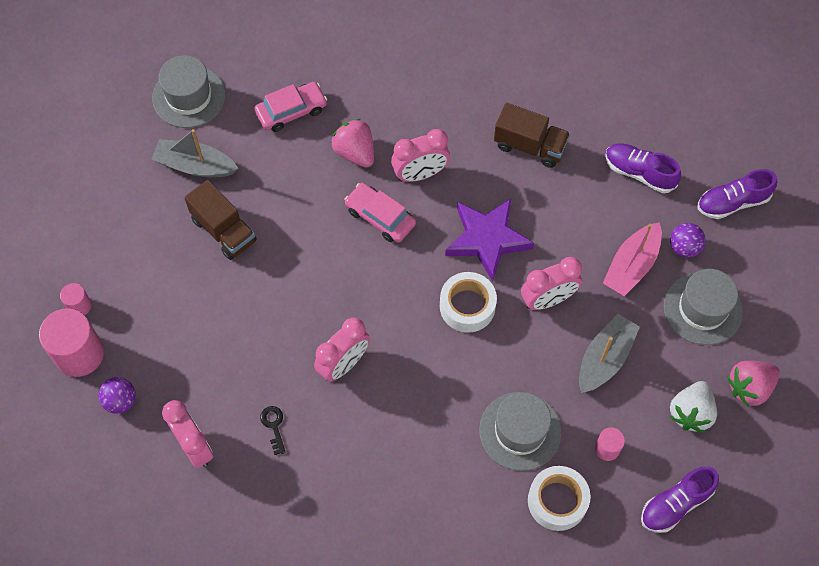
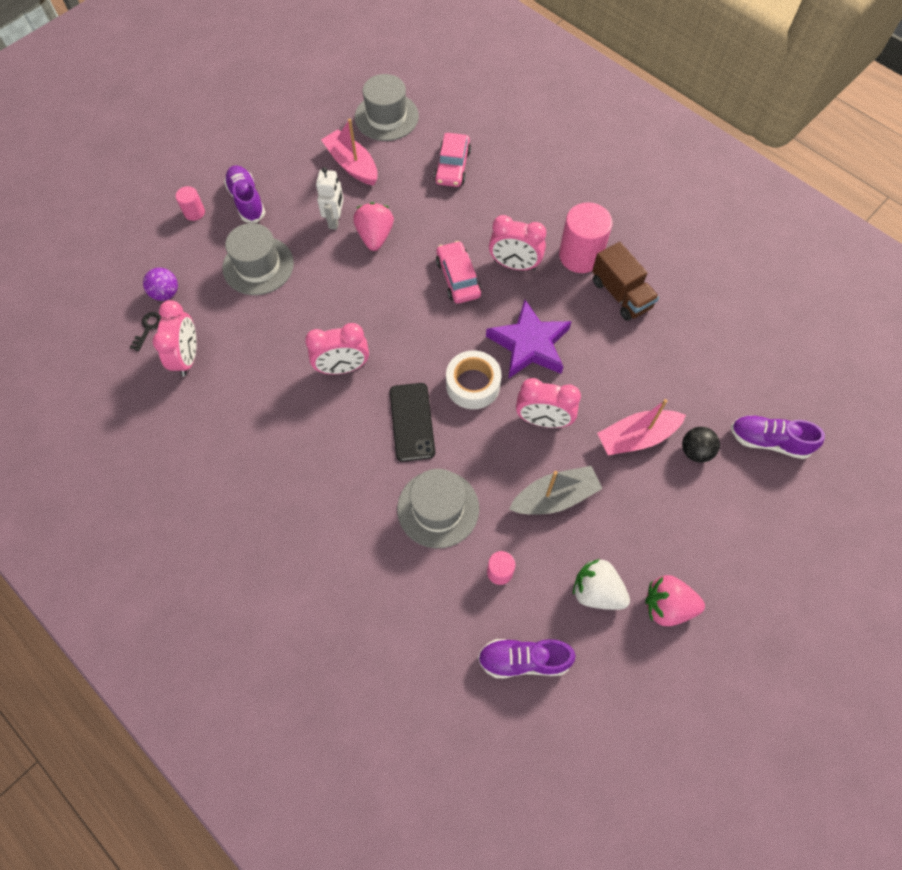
camera: 35 degrees right, 0 degrees up
pink cylinder [39,308,104,377] -> pink cylinder moved to [559,202,612,273]
grey boat [151,129,238,177] -> pink boat [321,119,378,186]
brown truck [184,180,257,260] -> white robot [316,167,344,230]
pink car [254,82,327,132] -> pink car turned 90 degrees clockwise [434,133,471,187]
black key [260,406,286,455] -> black key moved to [129,312,162,351]
pink strawberry [331,119,374,168] -> pink strawberry moved to [353,202,394,251]
white tape [528,466,591,531] -> none
purple shoe [605,144,681,193] -> purple shoe moved to [224,165,265,223]
grey hat [664,269,743,345] -> grey hat moved to [222,223,294,295]
purple ball [670,223,706,258] -> black ball [682,427,720,463]
white strawberry [670,381,717,432] -> white strawberry turned 60 degrees clockwise [573,559,630,610]
none -> black phone [390,383,435,462]

